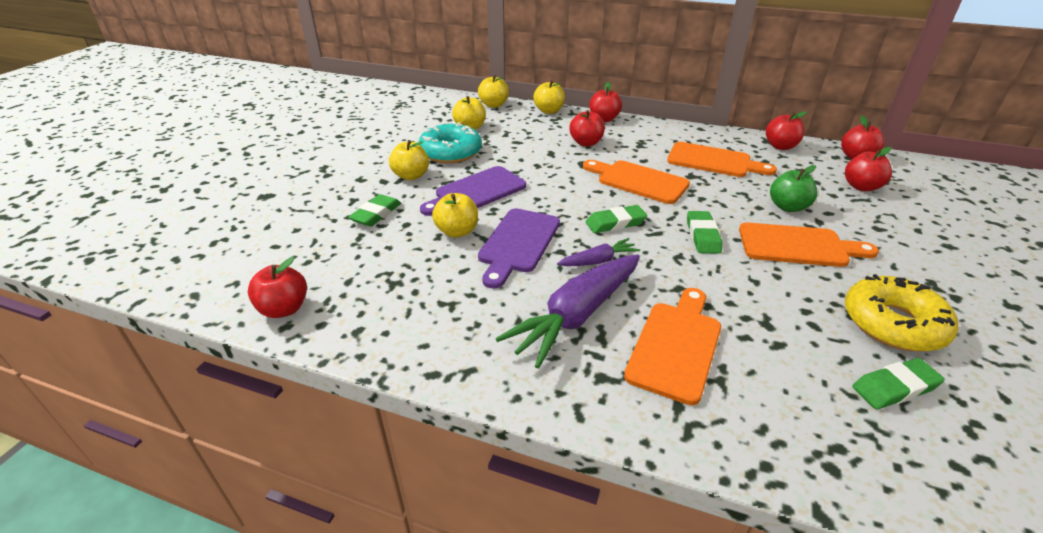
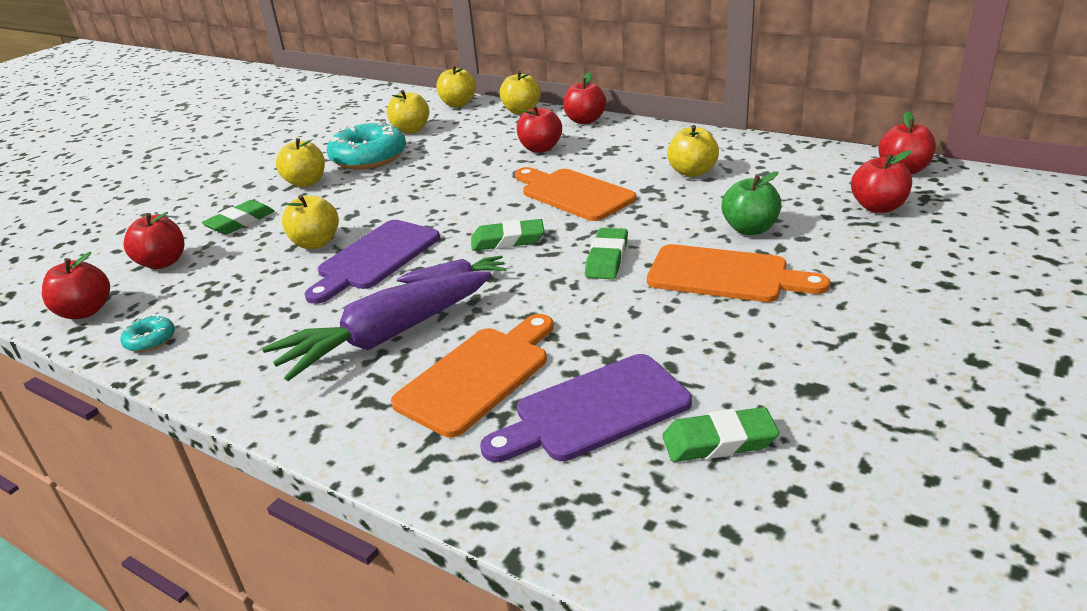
camera: 15 degrees right, 5 degrees down
purple cutting board [420,166,526,216] -> purple cutting board moved to [480,354,692,462]
orange cutting board [667,142,777,177] -> yellow apple [667,125,719,177]
red apple [766,111,807,150] -> red apple moved to [123,212,185,269]
yellow donut [845,274,958,352] -> none
none -> turquoise donut [120,315,175,352]

